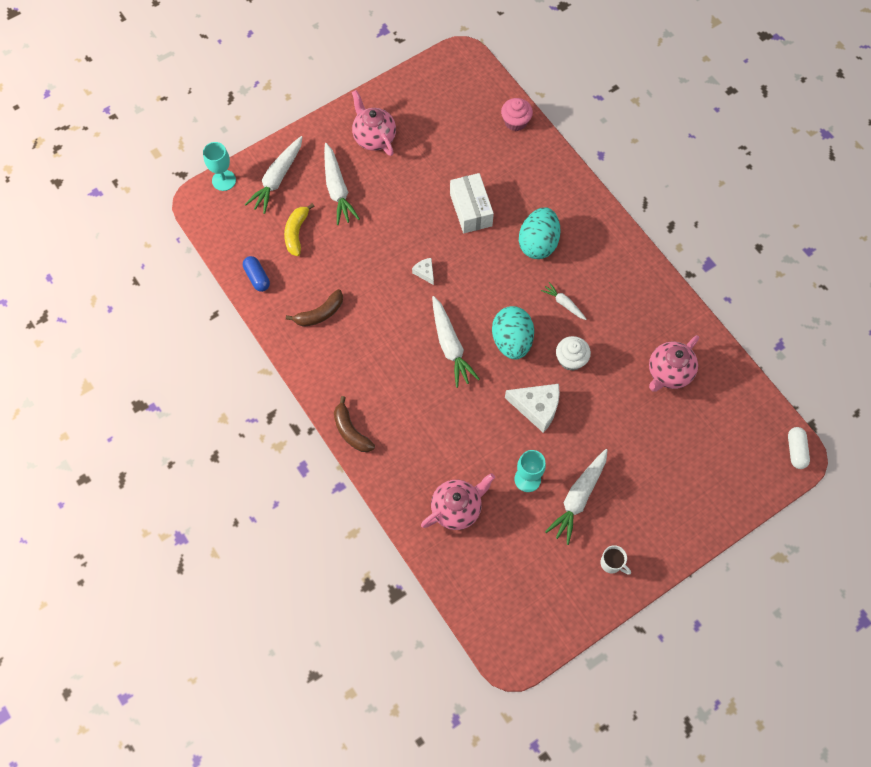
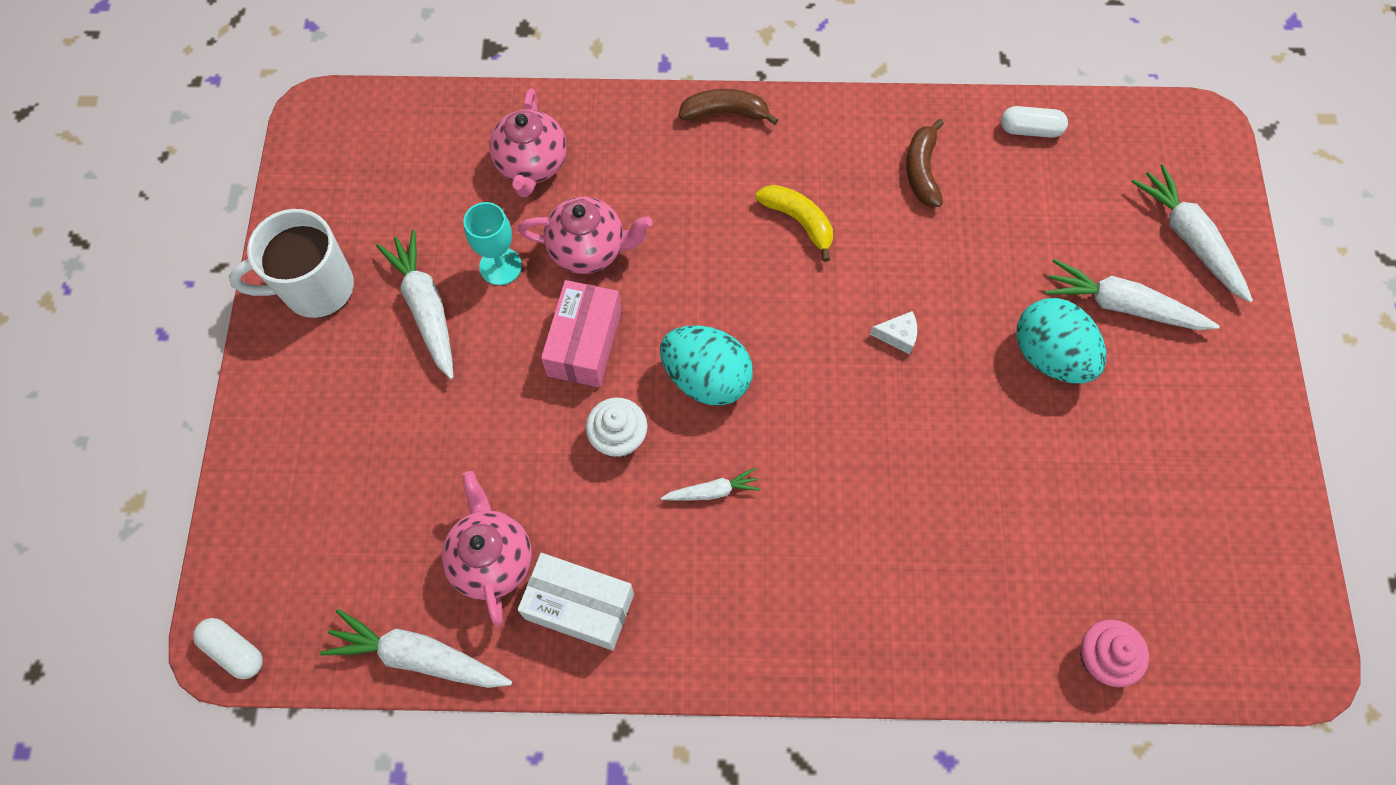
camera: 125 degrees right, 0 degrees up
turquoise goblet [203,142,236,191] -> none
blue capsule [243,256,270,292] -> white capsule [1001,106,1068,138]
yellow banana [284,203,314,256] -> yellow banana moved to [755,185,833,262]
pink teapot [352,90,396,156] -> pink teapot moved to [518,197,653,274]
white carrot [432,296,480,388] -> white carrot moved to [320,609,512,688]
white box [450,173,494,233] -> white box moved to [517,553,634,651]
white cheese [505,384,560,433] -> pink box [541,280,621,387]
turquoise egg [519,208,561,259] -> turquoise egg moved to [1016,298,1106,384]
white mug [600,545,631,575] -> white mug [229,209,354,318], size x2.13

